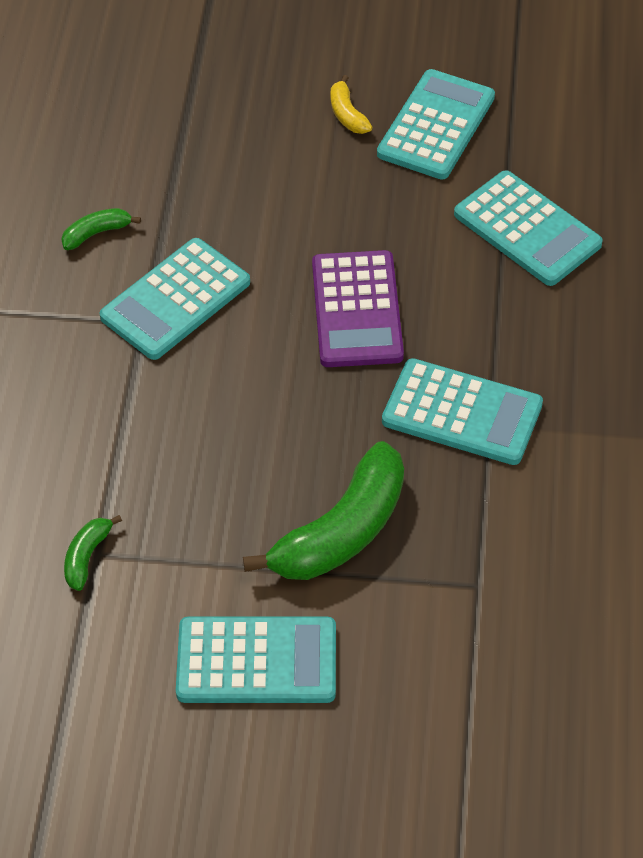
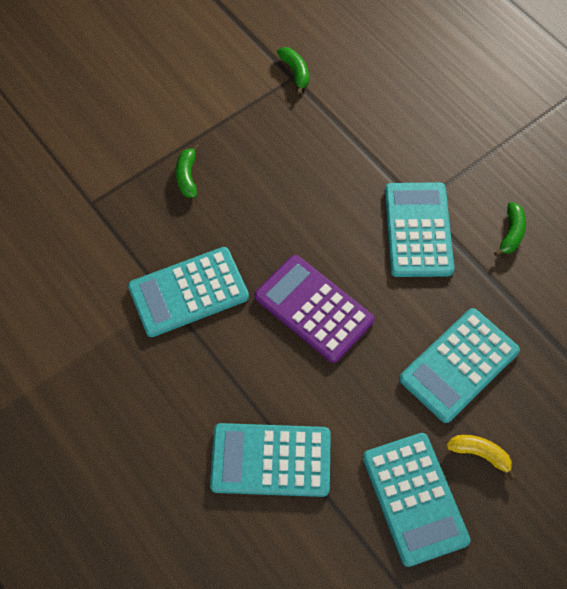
camera: 135 degrees right, 10 degrees up
turquoise calculator [176,616,336,703] -> turquoise calculator moved to [399,308,520,423]
green banana [243,441,404,580] -> green banana [176,144,200,198], size x0.46

